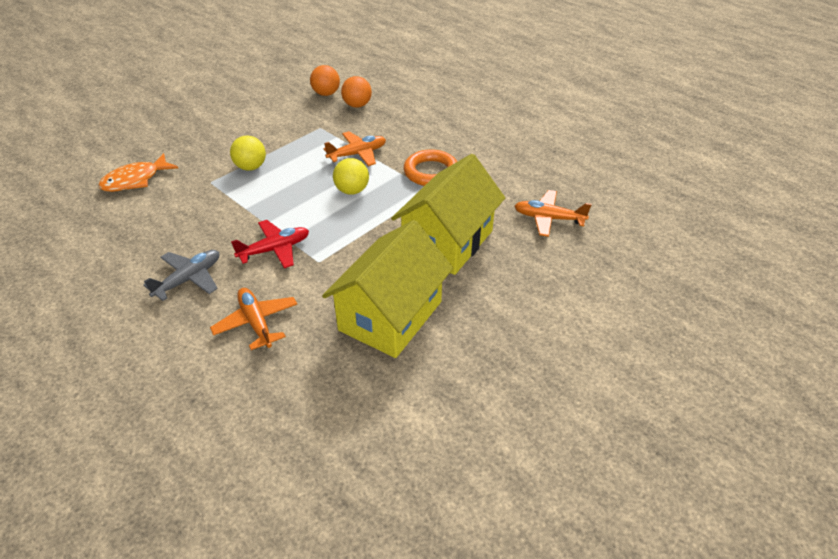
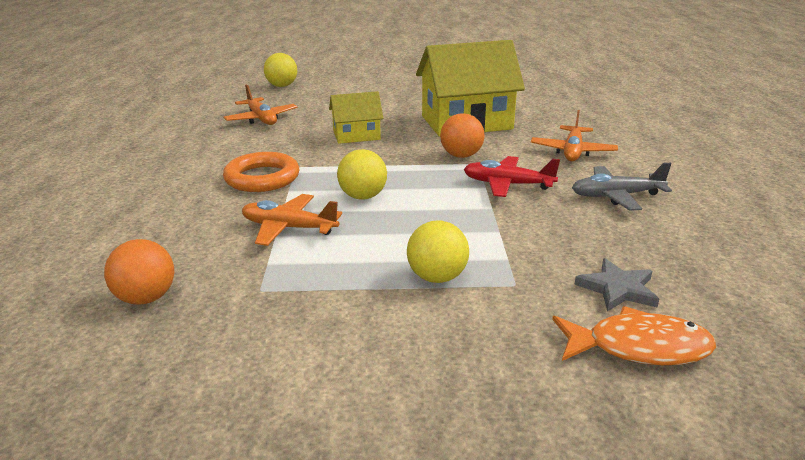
camera: 135 degrees left, 15 degrees down
orange ball [310,65,340,96] -> orange ball moved to [440,113,485,158]
yellow house [391,154,505,275] -> yellow house [329,91,383,144], size x0.53
none -> yellow ball [264,53,297,87]
none -> grey star [574,258,659,312]

